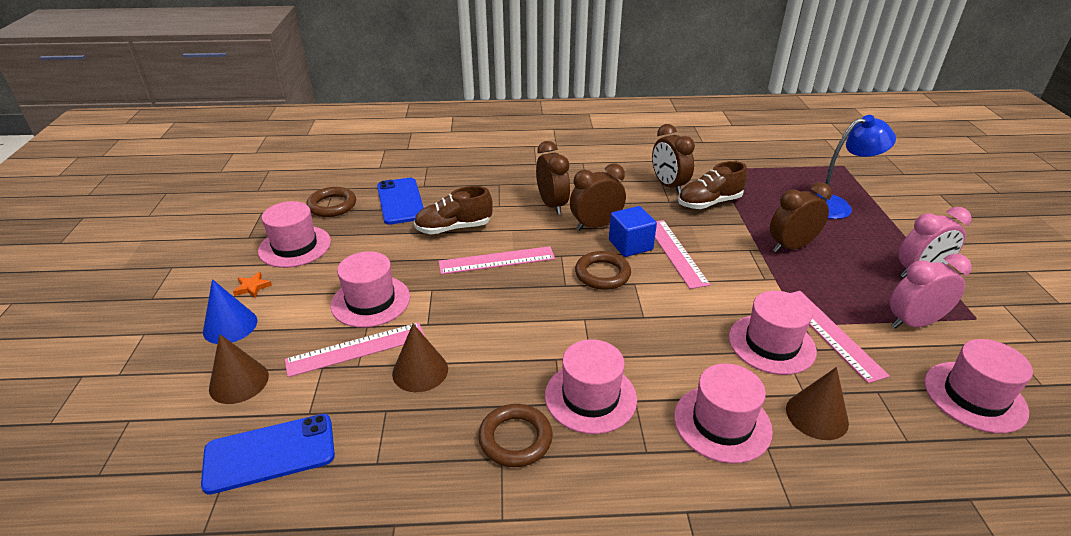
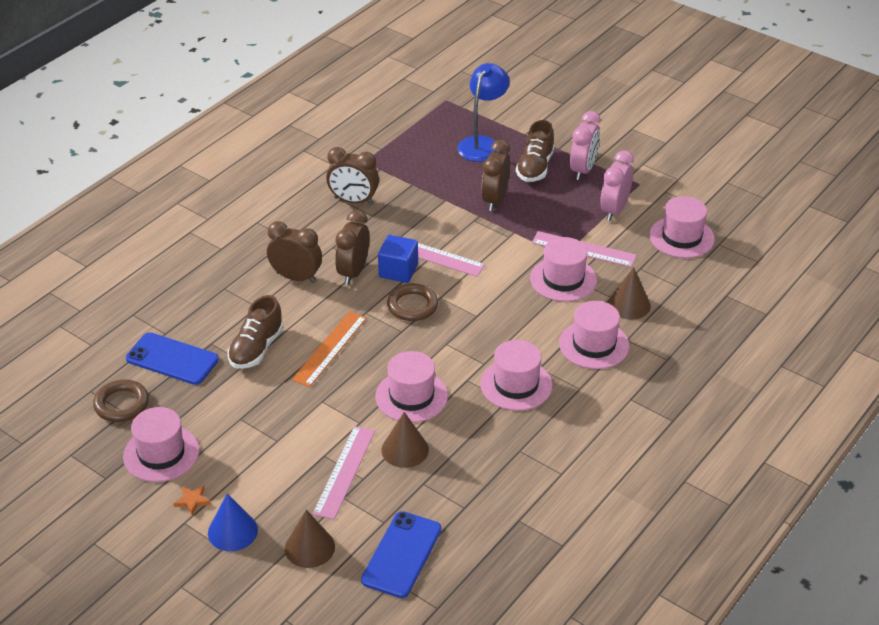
camera: 50 degrees left, 5 degrees up
pink hat [330,251,410,328] -> pink hat moved to [375,351,448,423]
pink ruler [438,246,555,275] -> orange ruler [292,311,367,387]
brown ring [478,404,553,467] -> none
brown shoe [678,161,747,209] -> brown shoe moved to [516,120,554,182]

